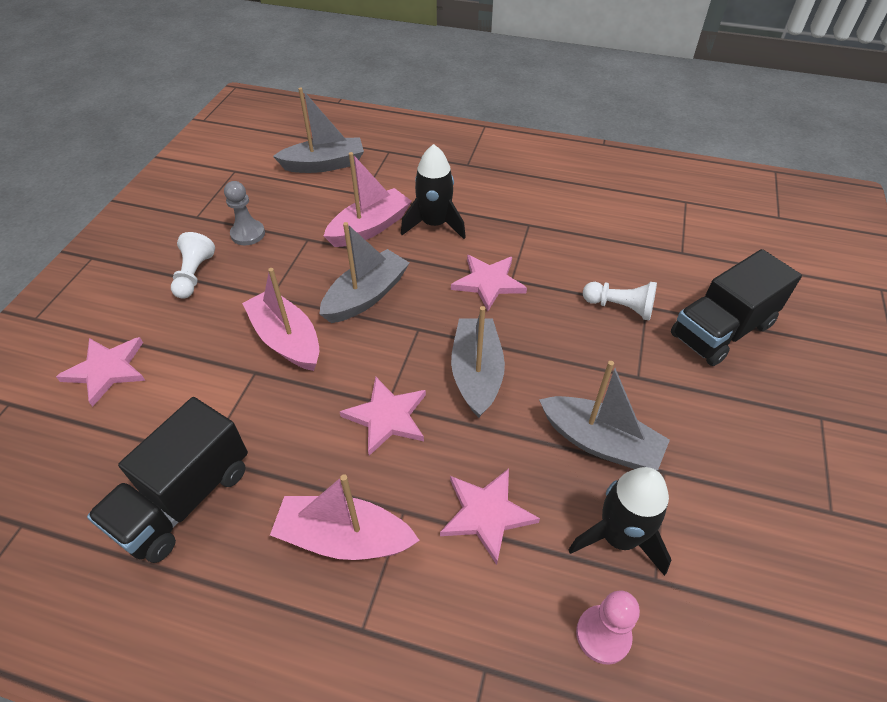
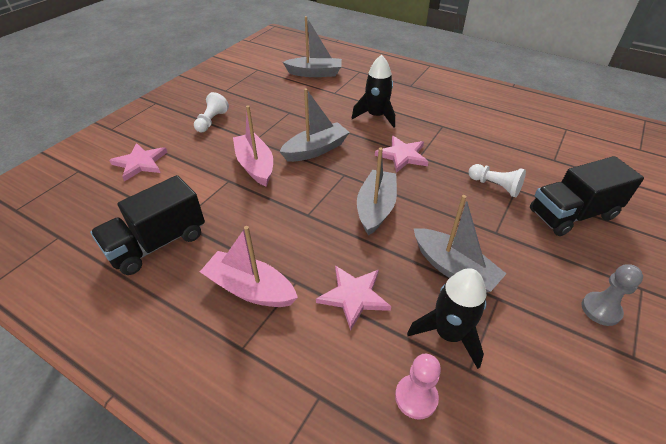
camera: 15 degrees right, 5 degrees down
grey pawn [224,181,265,245] -> grey pawn moved to [582,264,643,326]
pink boat [324,152,412,247] -> none
pink star [340,377,426,456] -> none

